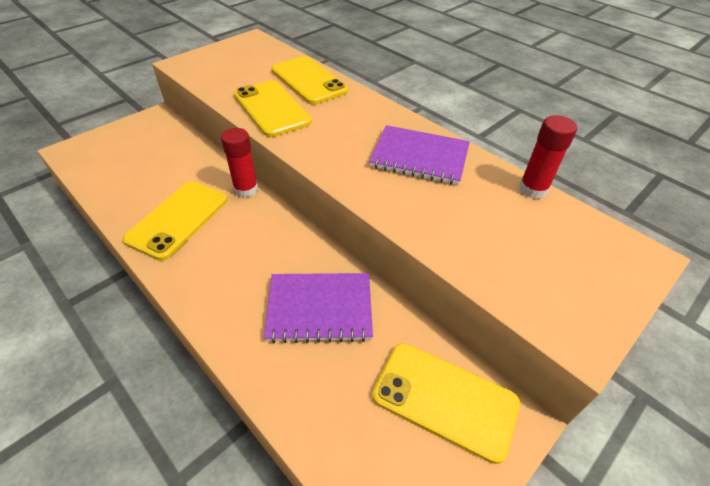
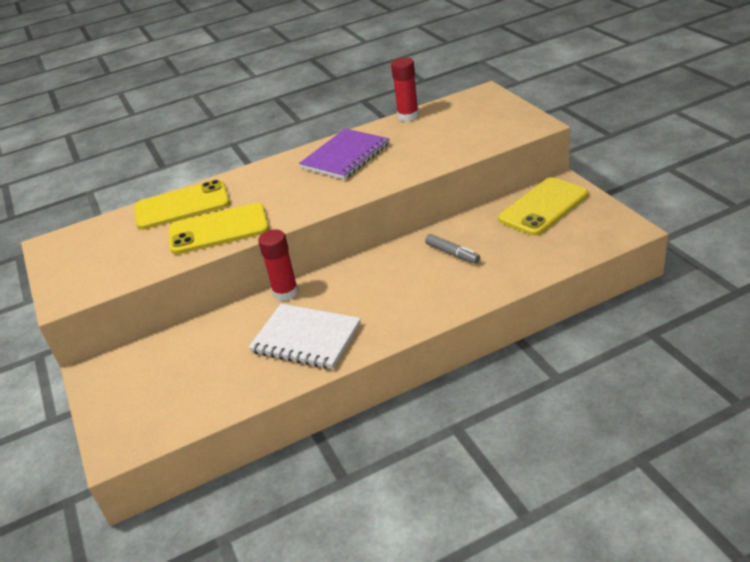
camera: 65 degrees left, 10 degrees down
yellow phone [123,181,227,261] -> white notebook [248,304,361,369]
purple notebook [264,273,373,343] -> grey marker [425,234,480,264]

